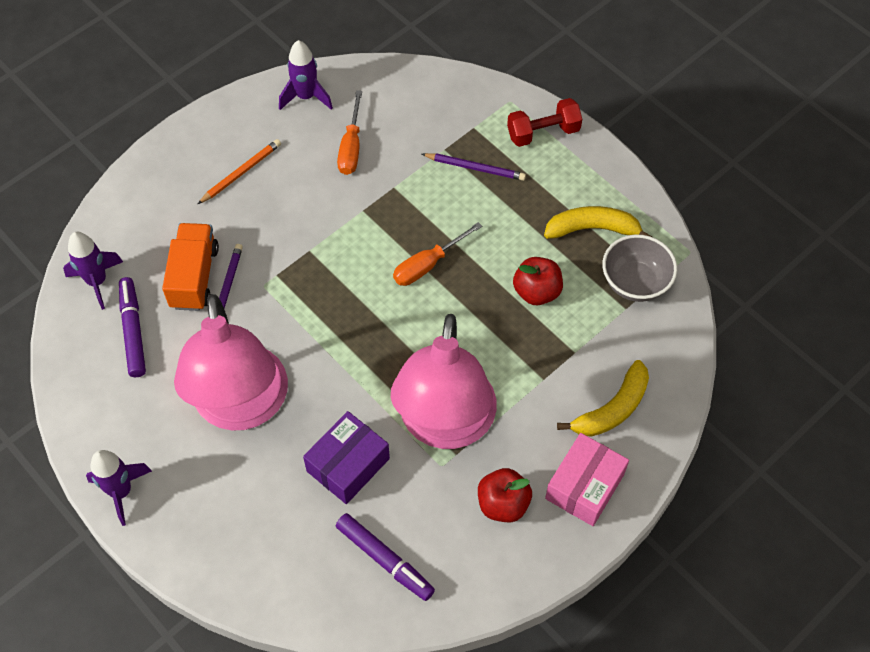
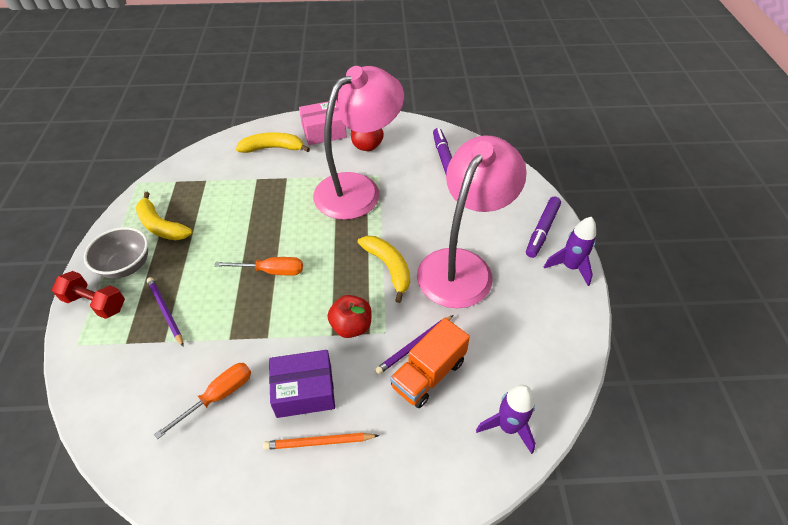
camera: 140 degrees left, 10 degrees down
purple marker [119,277,146,377] -> purple marker moved to [526,196,561,258]
purple rocket [279,40,333,110] -> none
purple box [303,411,390,504] -> purple box moved to [269,350,335,418]
red apple [513,257,563,305] -> red apple moved to [328,295,372,338]
grey bowl [602,234,677,302] -> grey bowl moved to [84,227,148,279]
none -> yellow banana [358,236,410,303]

